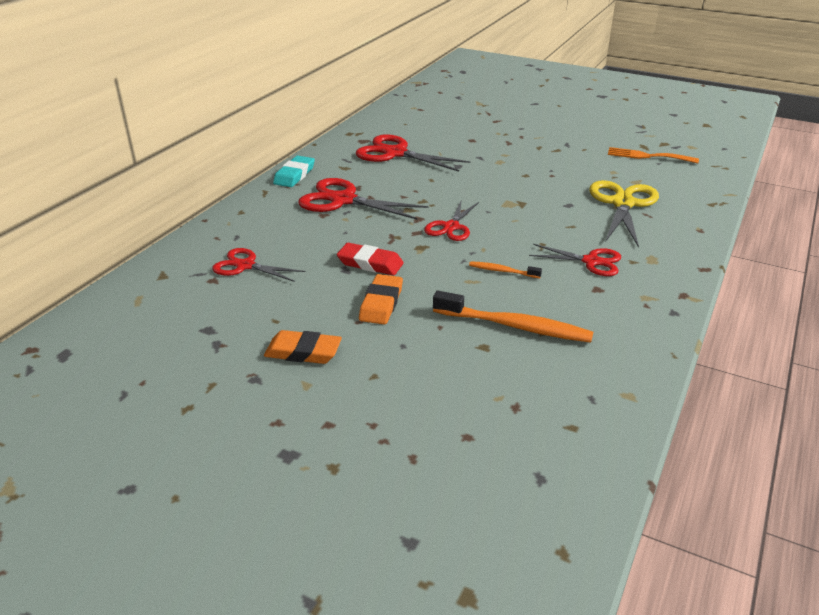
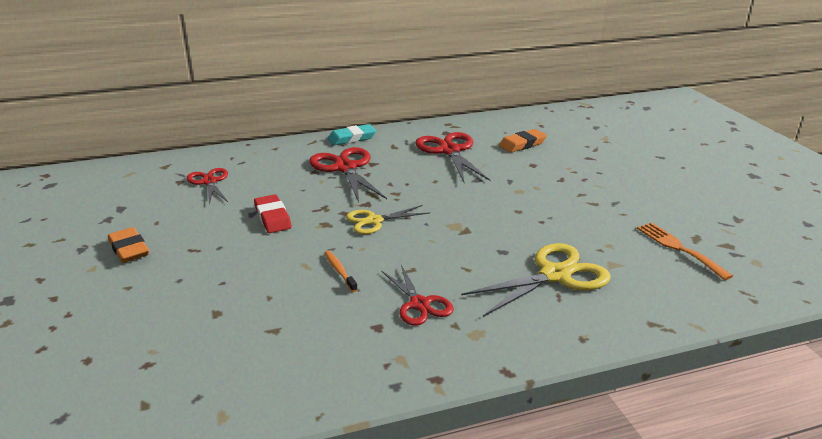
camera: 45 degrees right, 5 degrees down
orange eraser [359,274,403,325] -> orange eraser moved to [499,129,547,153]
red scissors [424,200,479,241] -> yellow scissors [346,205,430,234]
orange toothbrush [433,291,593,343] -> none

